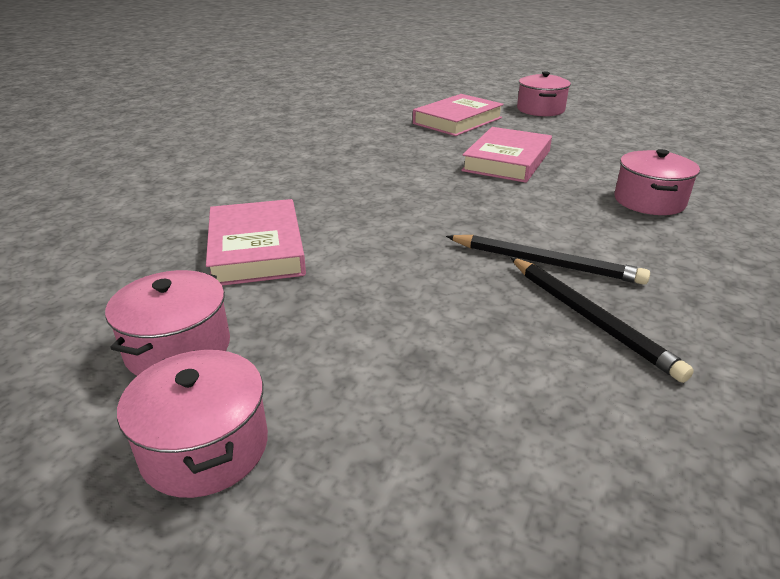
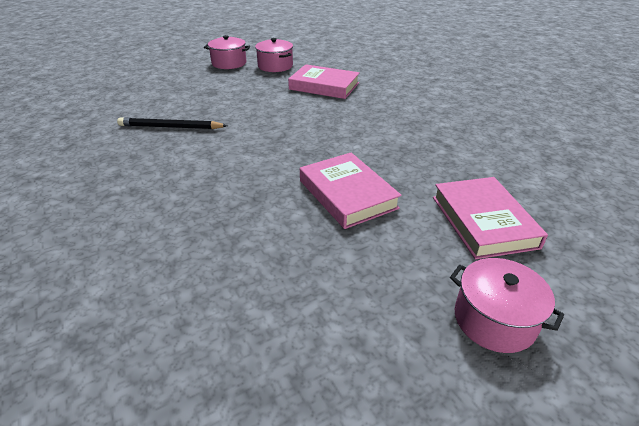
camera: 125 degrees right, 5 degrees up
black pencil [446,235,650,285] -> none
pink pot [614,149,700,215] -> none

